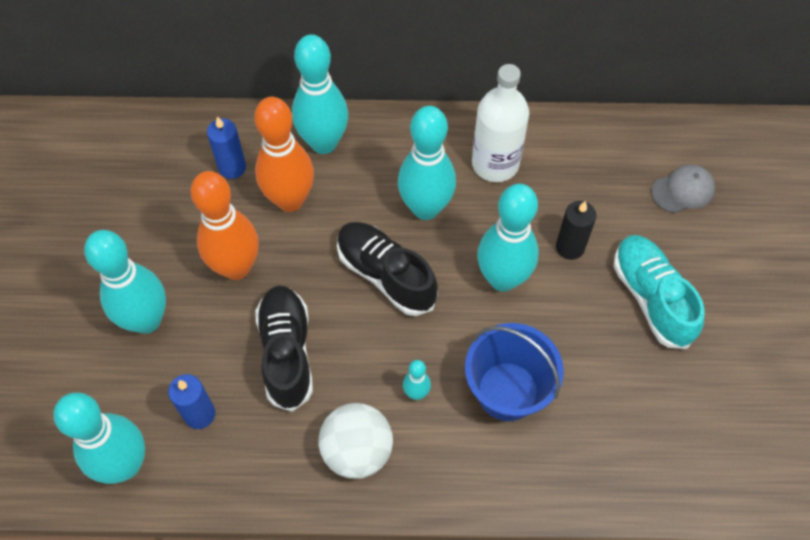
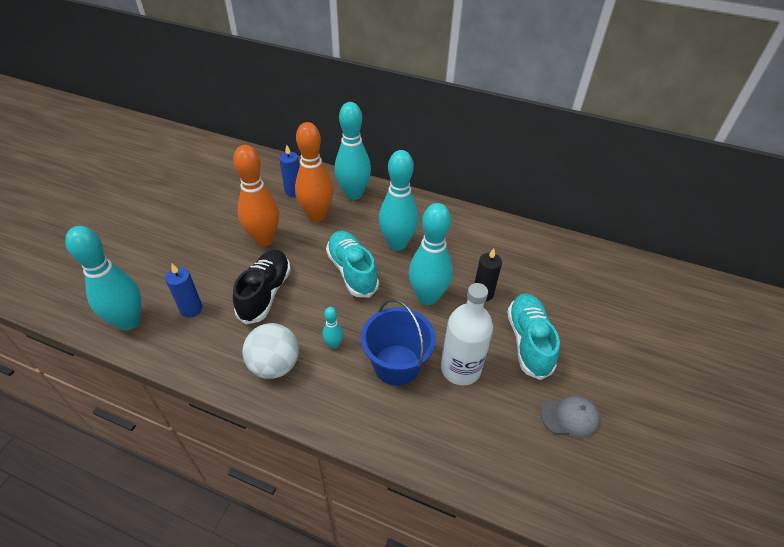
camera: 20 degrees right, 15 degrees down
turquoise bowling pin [84,230,166,334] -> none
black shoe [337,222,438,316] -> turquoise shoe [326,231,379,297]
white bottle [472,64,529,182] -> white bottle moved to [441,283,493,386]
grey cap [651,165,715,213] -> grey cap moved to [541,396,600,438]

